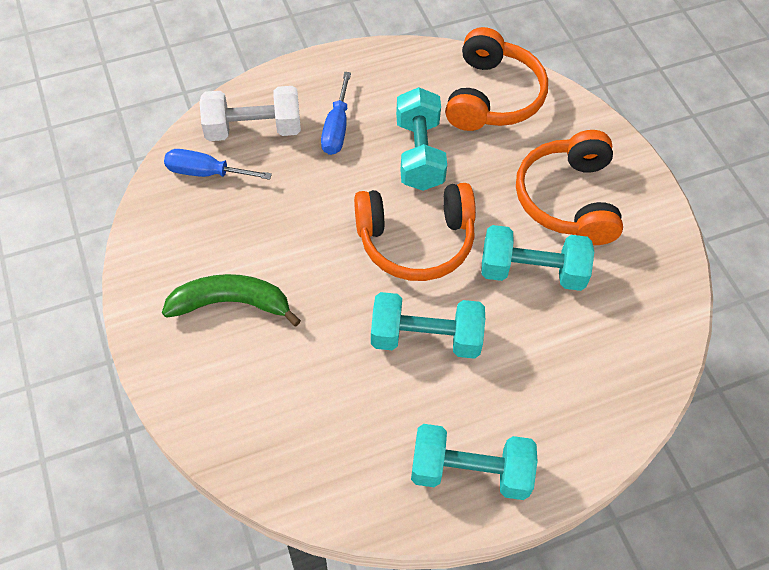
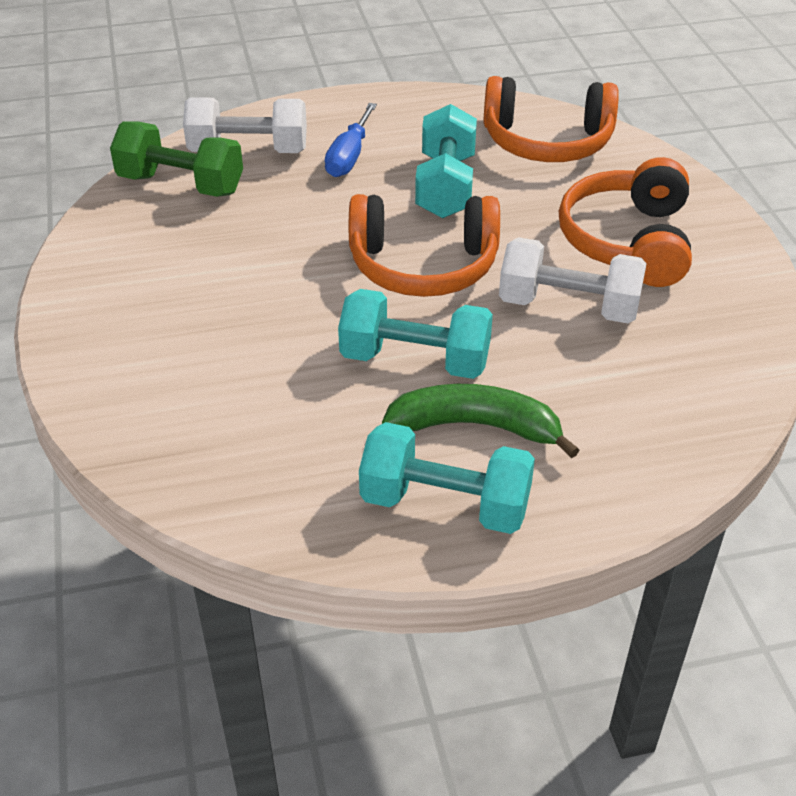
camera: 10 degrees right, 15 degrees down
green banana [162,274,301,326] -> green banana moved to [382,384,579,458]
blue screwdriver [164,149,272,180] -> green dumbbell [110,121,243,197]
orange headphones [445,27,548,131] -> orange headphones turned 75 degrees clockwise [484,76,619,162]
turquoise dumbbell [482,225,594,291] -> white dumbbell [499,237,647,323]

